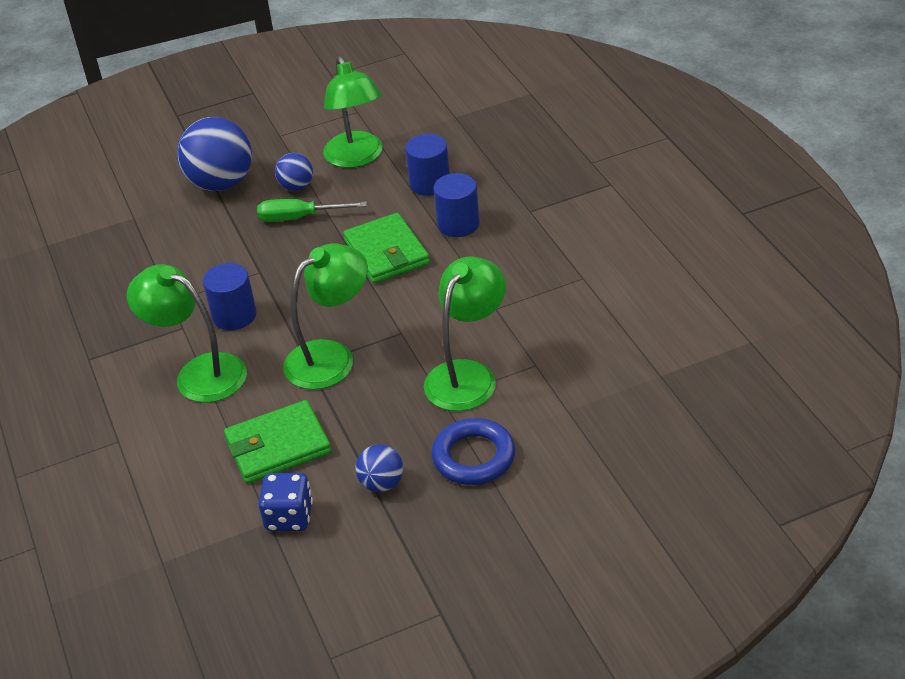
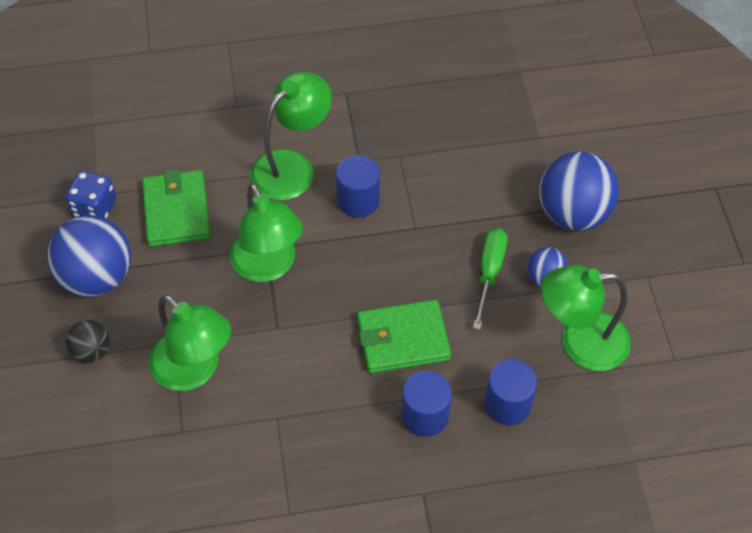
camera: 100 degrees right, 15 degrees up
blue ball [355,444,403,492] -> blue ball [47,215,131,297], size x1.95
blue ring [431,418,515,485] -> black ball [66,320,110,363]

